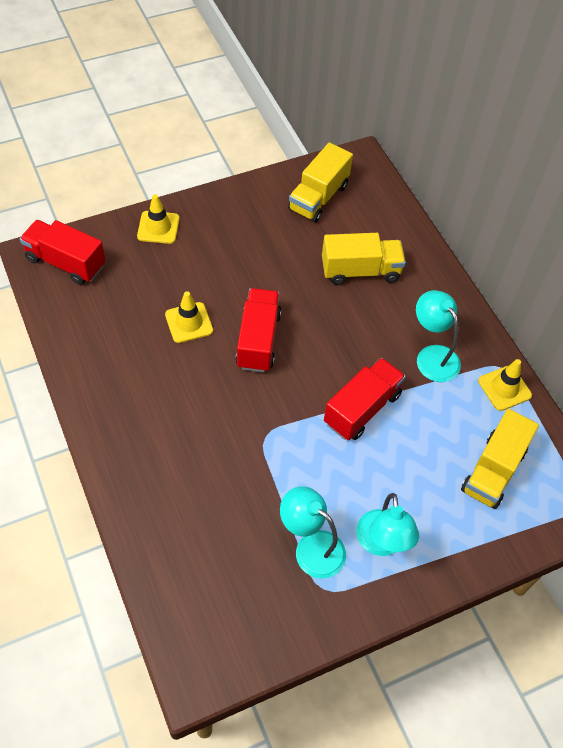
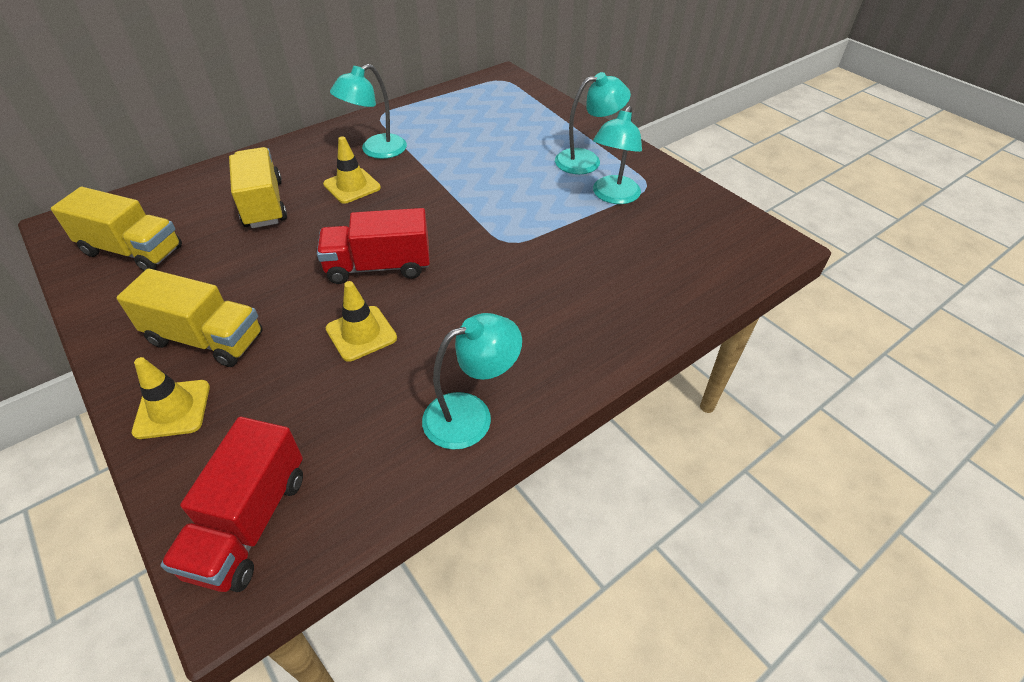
camera: 100 degrees left, 10 degrees down
red truck [324,358,406,440] -> none
yellow truck [461,409,539,509] -> yellow truck moved to [116,268,263,367]
yellow traffic cone [478,359,532,411] -> yellow traffic cone moved to [323,136,381,204]
none -> turquoise lamp [422,313,522,450]

